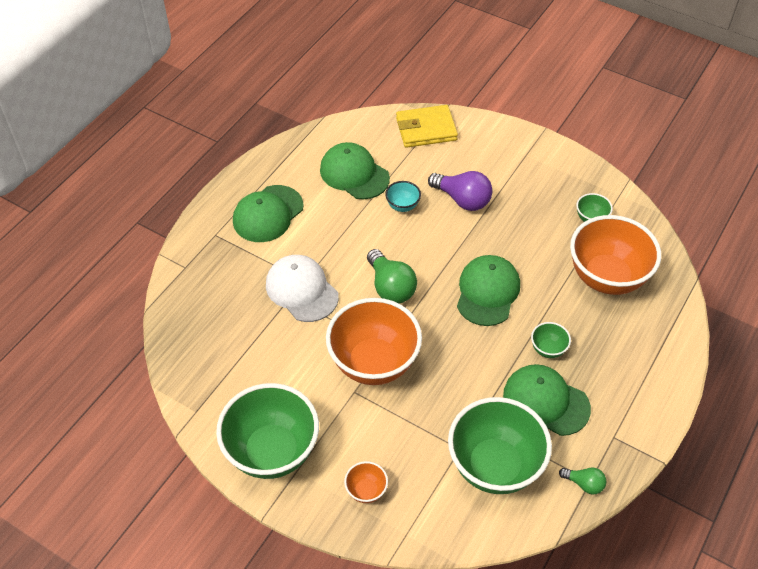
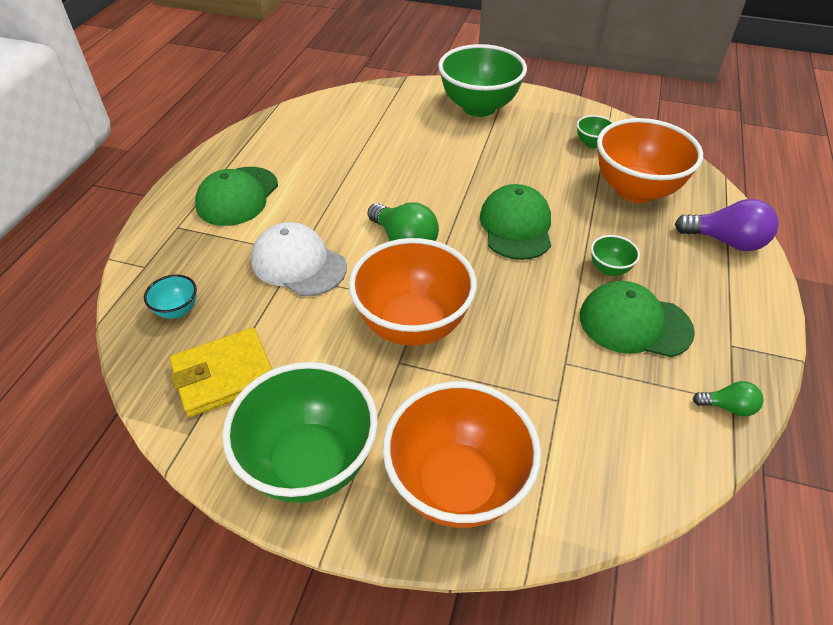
camera: 15 degrees left, 5 degrees down
green cap [320,142,390,199] -> none
orange bowl [344,461,388,503] -> orange bowl [383,381,541,528], size x2.34
turquoise bowl [385,181,421,212] -> turquoise bowl moved to [144,275,197,319]
yellow wallet [396,105,458,148] -> yellow wallet moved to [170,328,272,417]
purple light bulb [428,171,492,211] -> purple light bulb moved to [675,199,779,251]
green bowl [448,397,552,494] -> green bowl moved to [438,44,527,117]

